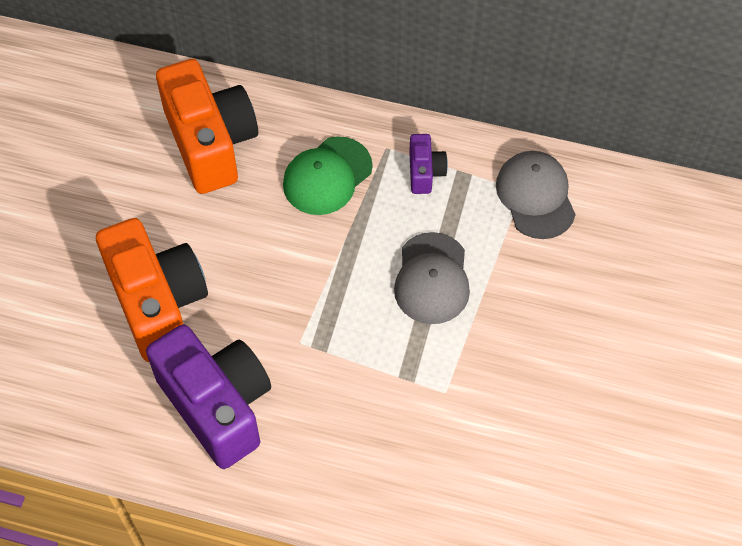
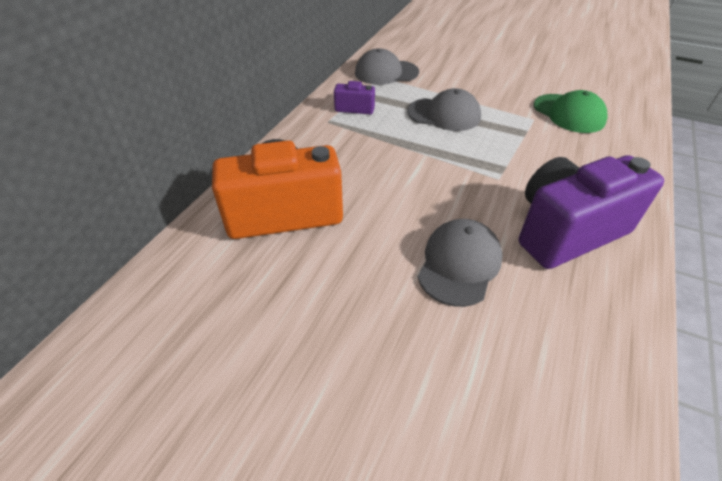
camera: 80 degrees left, 15 degrees down
orange camera [96,218,208,362] -> grey cap [418,219,503,307]
green cap [283,136,373,215] -> green cap moved to [534,90,608,133]

